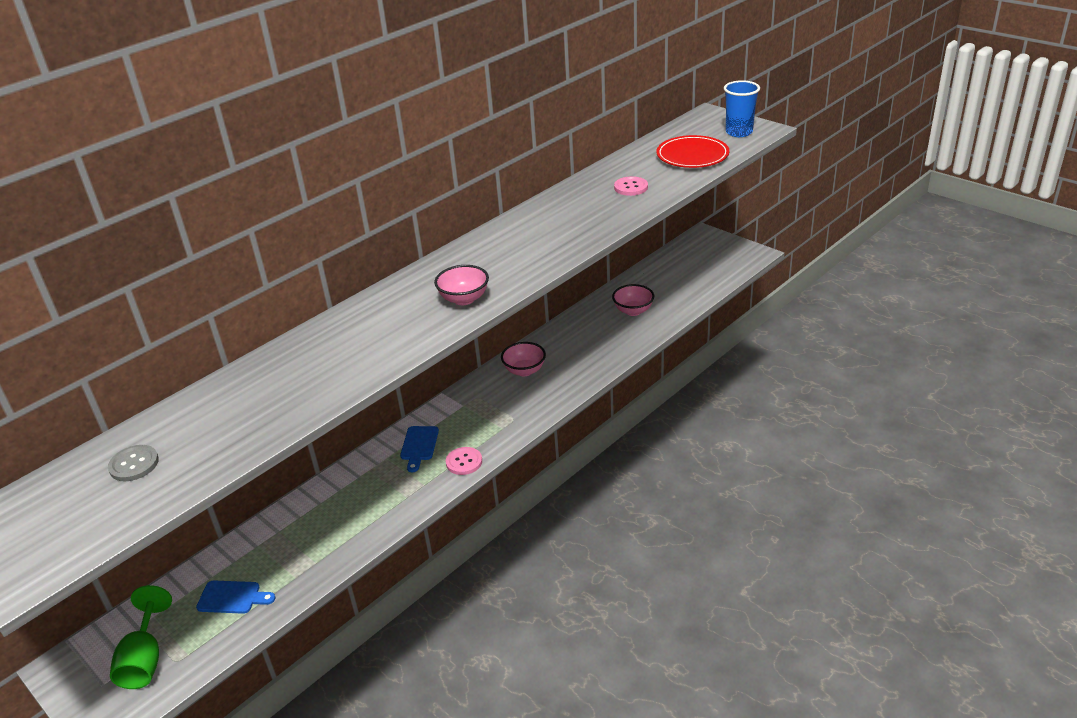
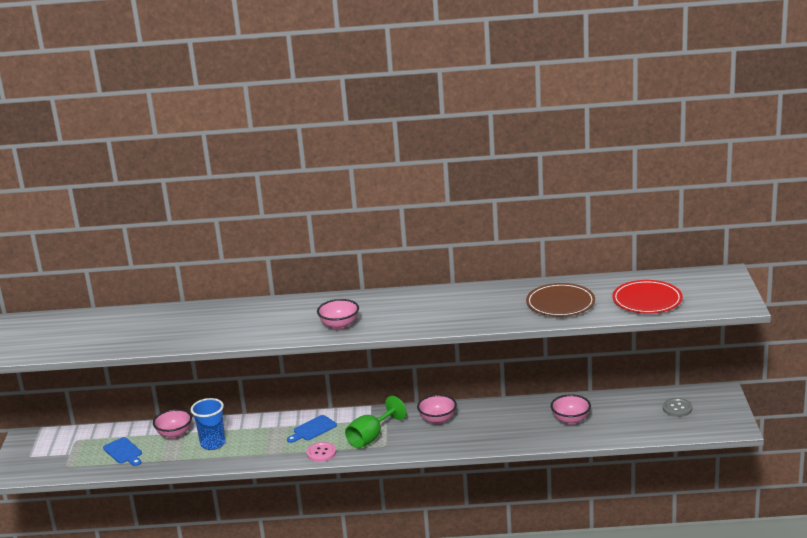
camera: 45 degrees right, 10 degrees down
grey button [108,445,159,481] -> grey button moved to [663,398,692,417]
green goblet [110,585,172,689] -> green goblet moved to [345,396,407,449]
pink button [614,176,648,196] -> brown plate [526,283,595,317]
blue cup [724,80,760,137] -> blue cup moved to [191,398,225,450]
none -> pink bowl [153,409,192,439]

